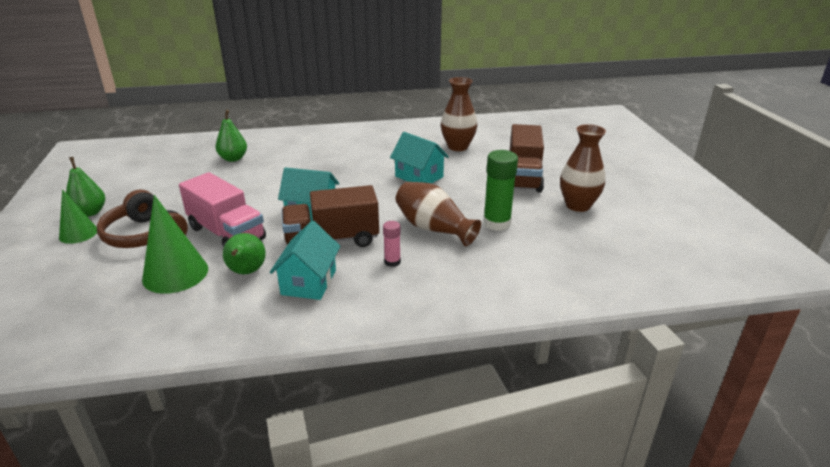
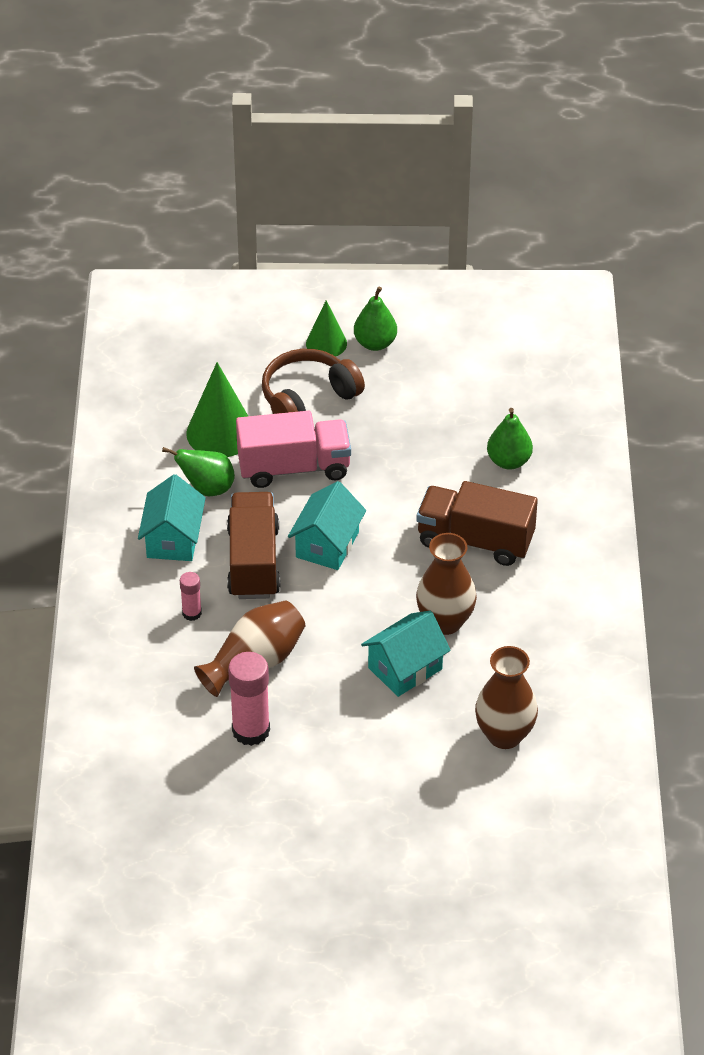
camera: 100 degrees right, 15 degrees up
pink truck [179,172,266,247] -> pink truck turned 150 degrees counterclockwise [236,411,351,488]
turquoise house [270,221,341,300] -> turquoise house turned 75 degrees clockwise [138,474,206,561]
green glue stick [483,150,518,231] -> pink glue stick [228,652,270,746]
brown truck [509,124,544,192] -> brown truck moved to [417,481,538,566]
brown vase [560,124,606,212] -> brown vase moved to [416,533,477,635]

